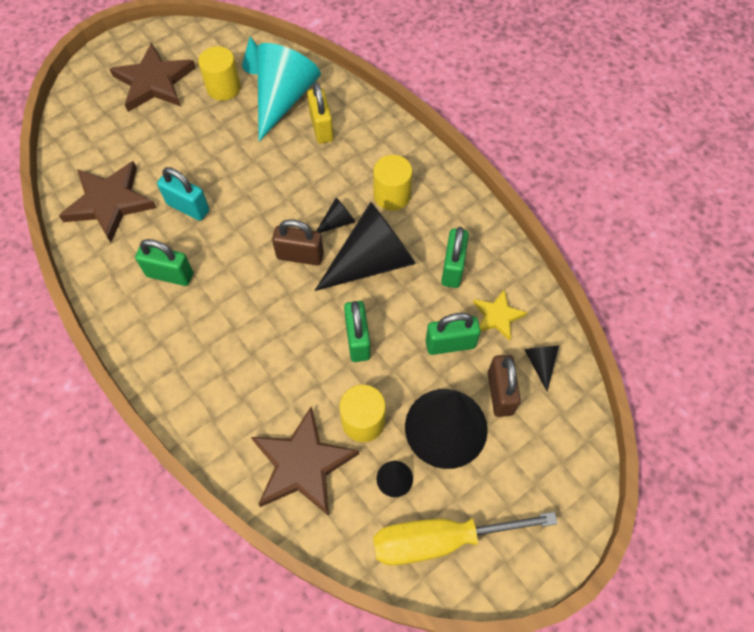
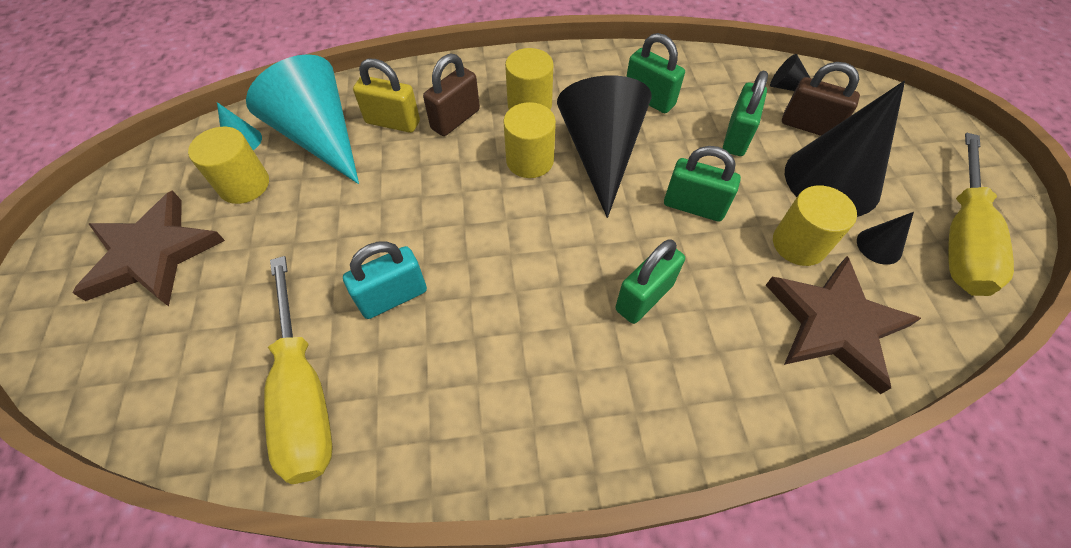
camera: 60 degrees left, 5 degrees down
brown star [59,161,156,243] -> yellow screwdriver [264,256,333,484]
green padlock [135,239,193,286] -> green padlock moved to [615,239,685,324]
brown padlock [272,219,324,266] -> brown padlock moved to [423,54,480,136]
black cone [317,197,355,233] -> yellow cylinder [503,102,556,178]
yellow star [473,289,527,341] -> none

